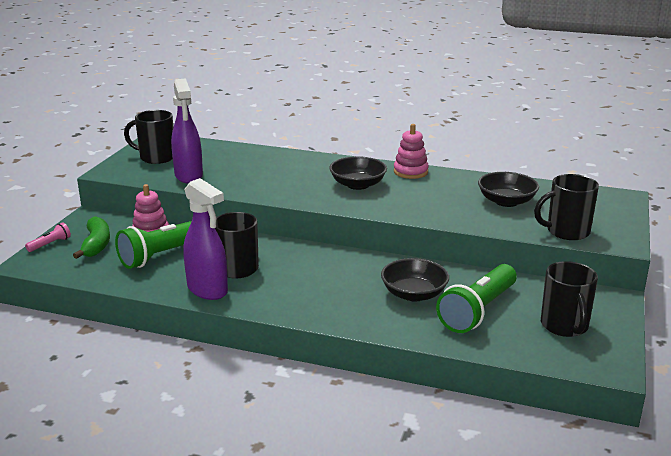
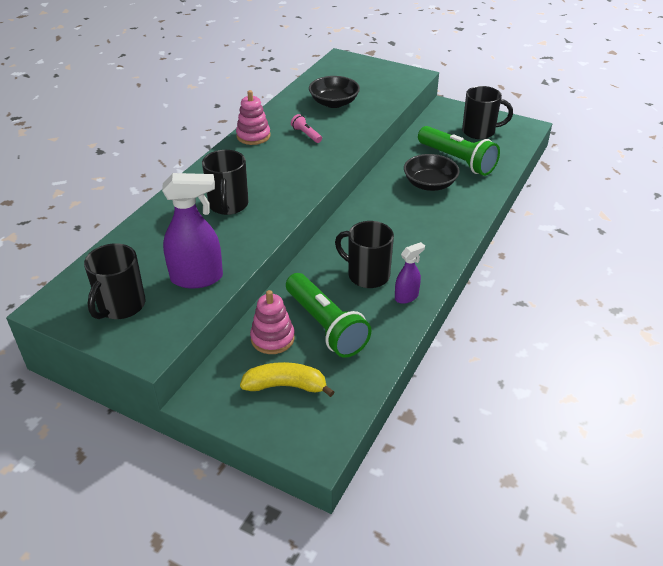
camera: 80 degrees left, 15 degrees up
pink flashlight [25,222,71,252] -> pink flashlight moved to [291,114,322,143]
green banana [73,217,110,259] -> yellow banana [240,362,334,397]
purple spray bottle [183,178,228,300] -> purple spray bottle [395,242,425,304], size x0.55
black bowl [329,156,387,190] -> none
black mug [534,174,599,240] -> black mug moved to [202,150,249,215]

